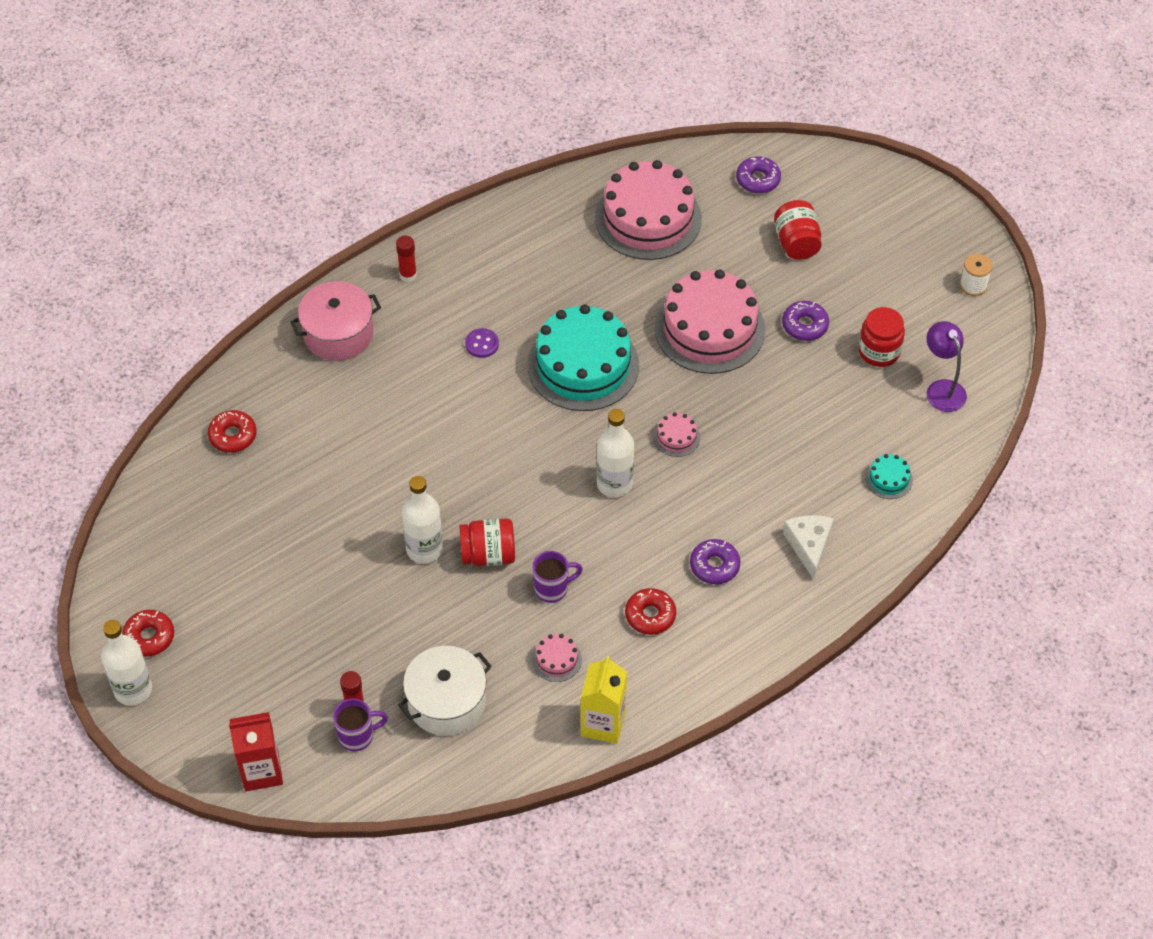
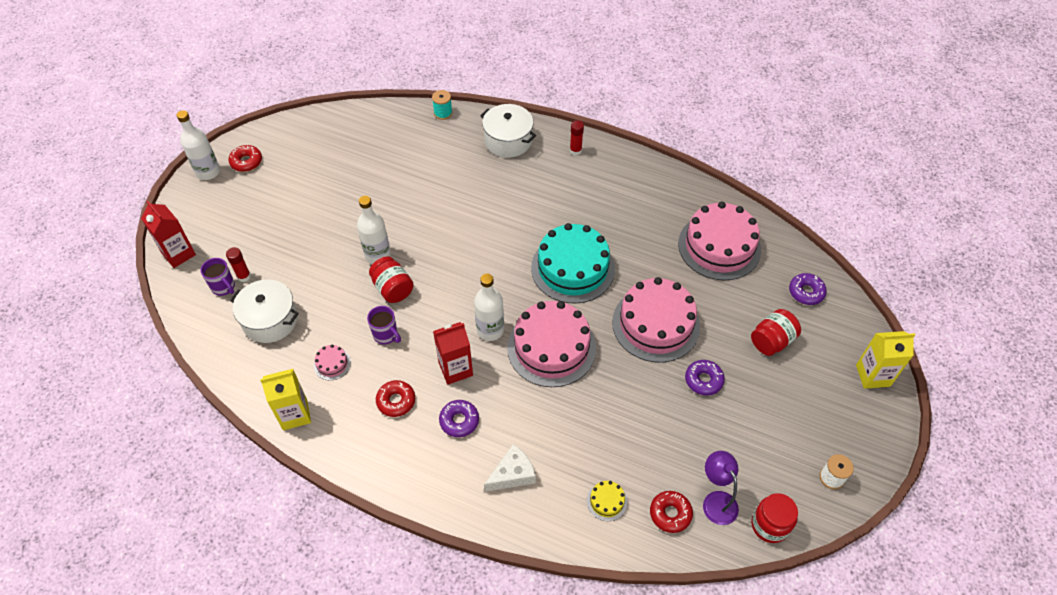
camera: 60 degrees right, 0 degrees up
red donut [208,410,257,453] -> red donut moved to [650,491,693,533]
pink pot [290,281,381,361] -> white pot [480,104,536,157]
purple button [465,328,499,358] -> none
pink cake [653,412,700,457] -> pink cake [507,301,596,387], size x2.44
red jar [859,307,905,367] -> red jar moved to [751,493,798,543]
turquoise cake [865,454,913,499] -> yellow cake [587,481,627,521]
purple lamp [926,321,967,412] -> purple lamp turned 60 degrees counterclockwise [703,451,739,525]
none -> turquoise spool [432,90,452,120]
none -> red carton [433,322,473,385]
none -> yellow carton [856,331,915,389]

